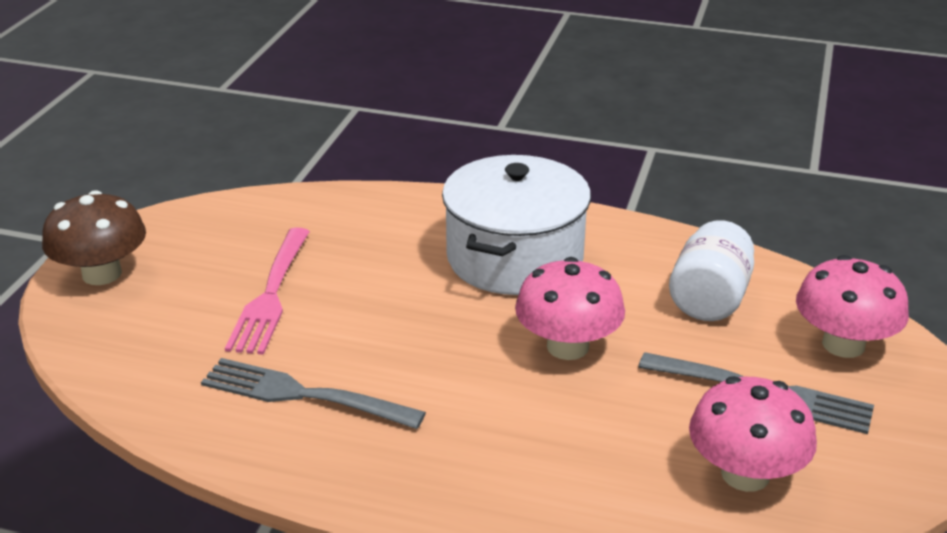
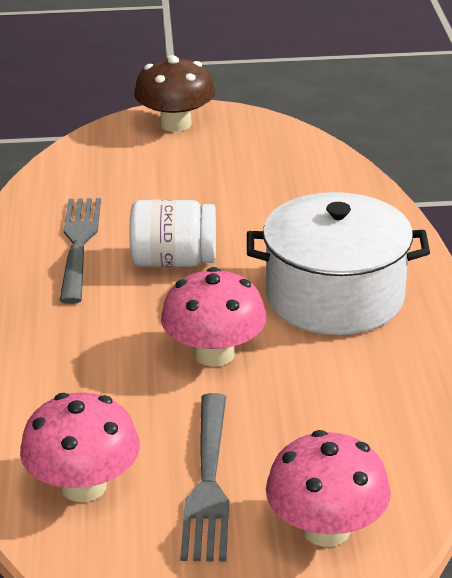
camera: 70 degrees right, 0 degrees up
pink fork [225,227,310,355] -> none
white jar [669,220,754,321] -> white jar moved to [129,199,216,267]

